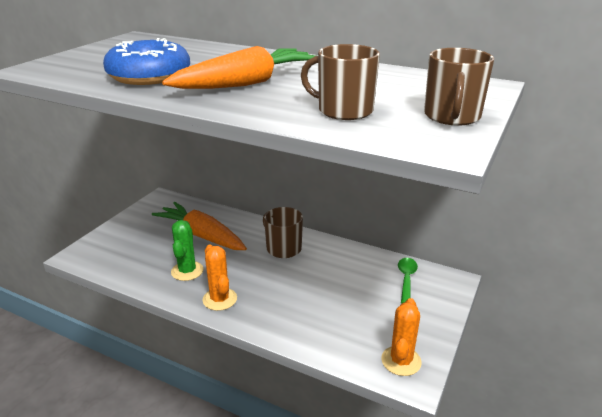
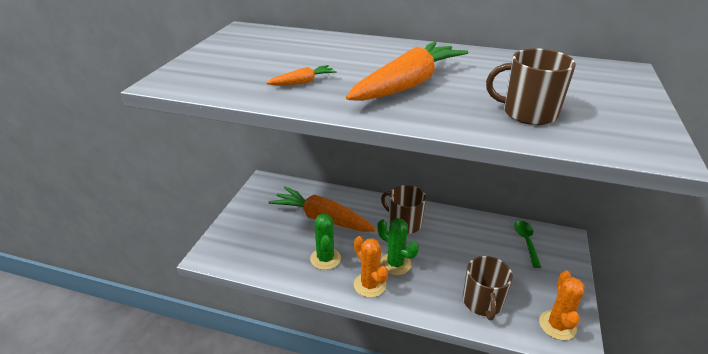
camera: 10 degrees left, 5 degrees up
blue donut [103,38,190,85] -> orange carrot [266,65,337,85]
brown mug [424,48,494,126] -> brown mug moved to [463,256,513,320]
none -> green cactus [378,218,419,275]

